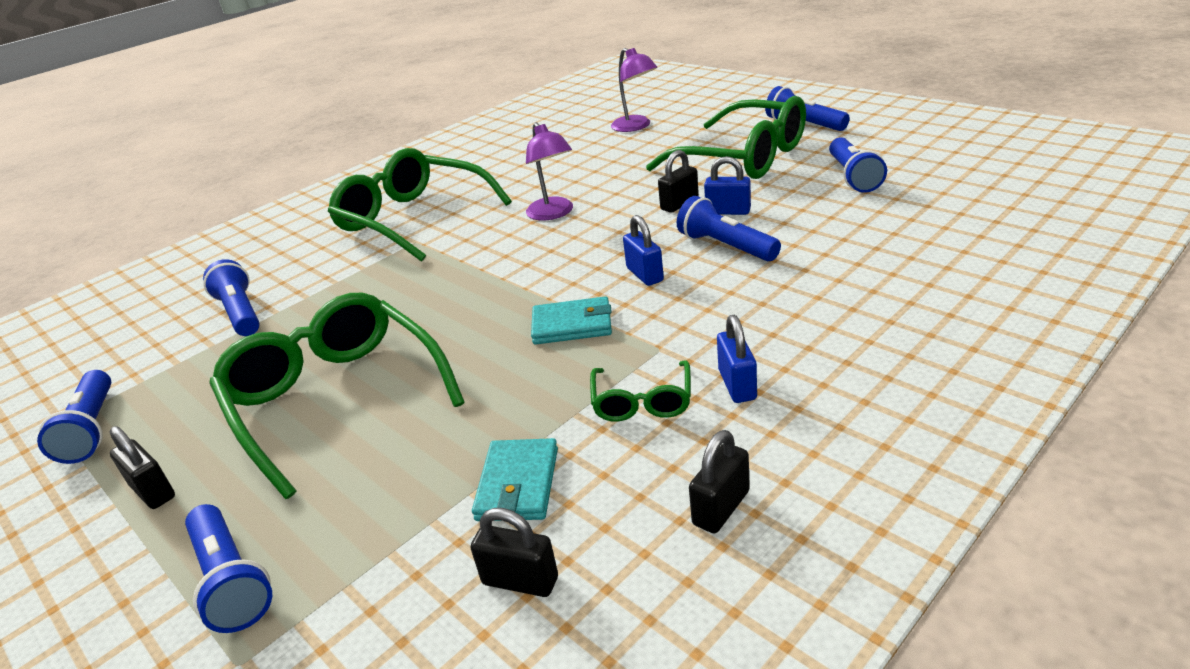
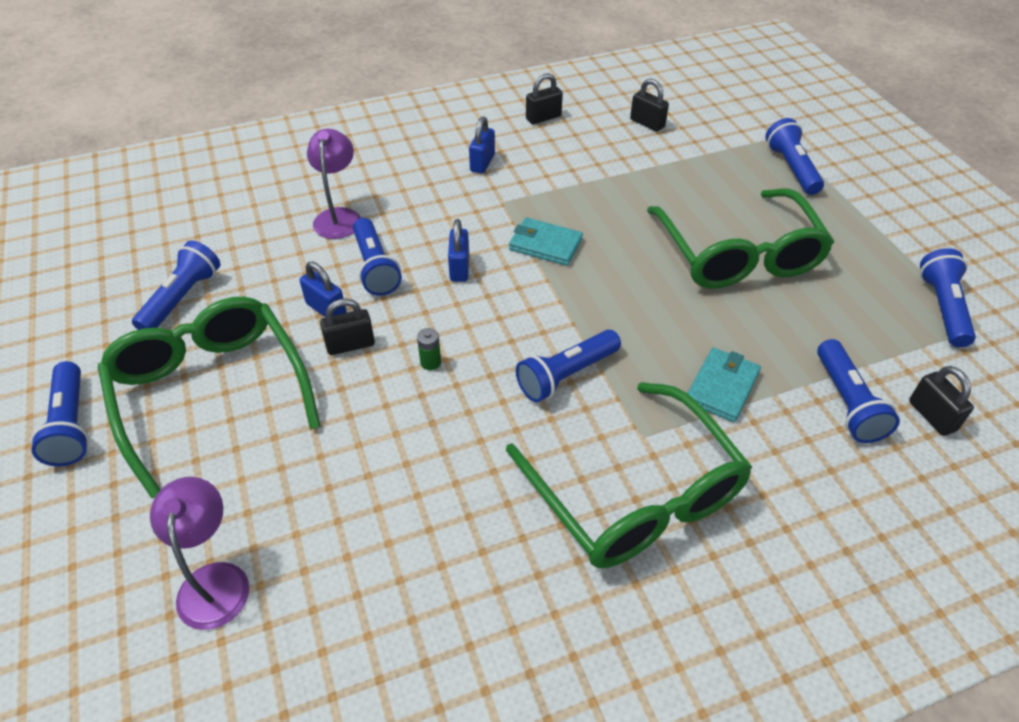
camera: 160 degrees left, 15 degrees up
black padlock [109,426,175,509] -> black padlock moved to [909,366,974,436]
turquoise wallet [472,438,558,521] -> turquoise wallet moved to [688,348,761,422]
purple lamp [526,122,573,220] -> purple lamp moved to [307,129,361,239]
green glasses [590,360,691,422] -> none
none -> green battery [417,328,441,370]
none -> blue flashlight [516,330,621,402]

